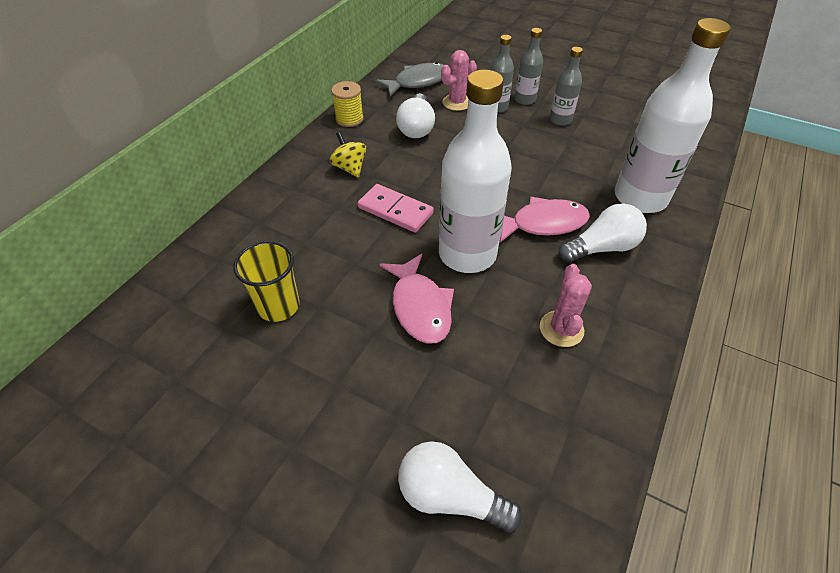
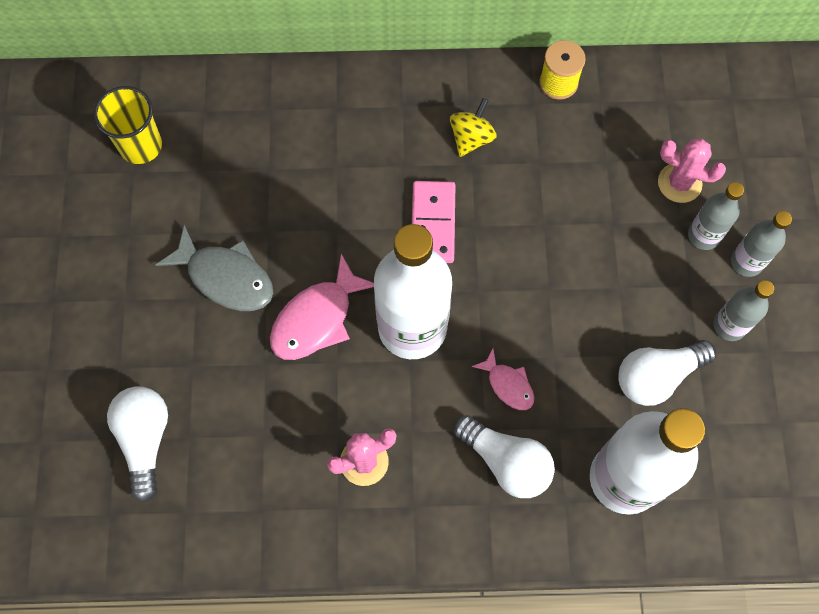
camera: 60 degrees right, 20 degrees up
yellow cup [233,241,300,322] -> yellow cup moved to [94,86,162,164]
grey fish [375,62,444,97] -> grey fish moved to [156,225,273,311]
white light bulb [396,93,435,138] -> white light bulb moved to [618,340,717,406]
pink fish [500,197,590,243] -> pink fish [472,349,534,410], size x0.56

